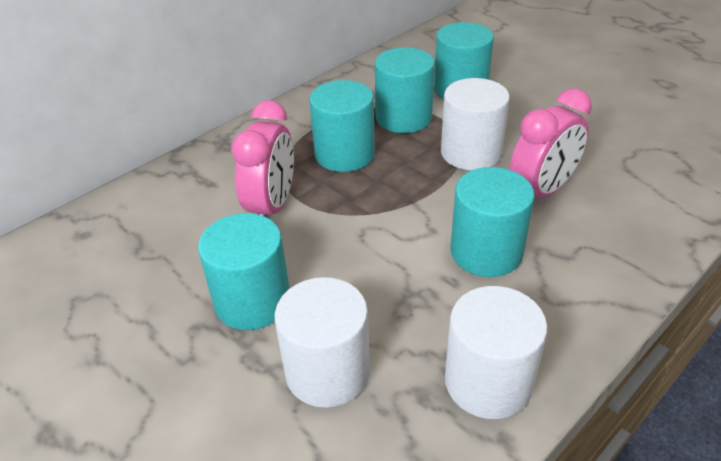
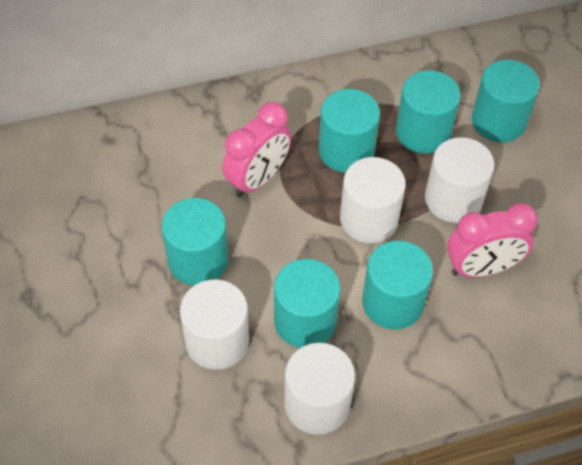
camera: 25 degrees right, 15 degrees up
none -> turquoise cylinder [274,259,340,348]
none -> white cylinder [340,157,406,243]

